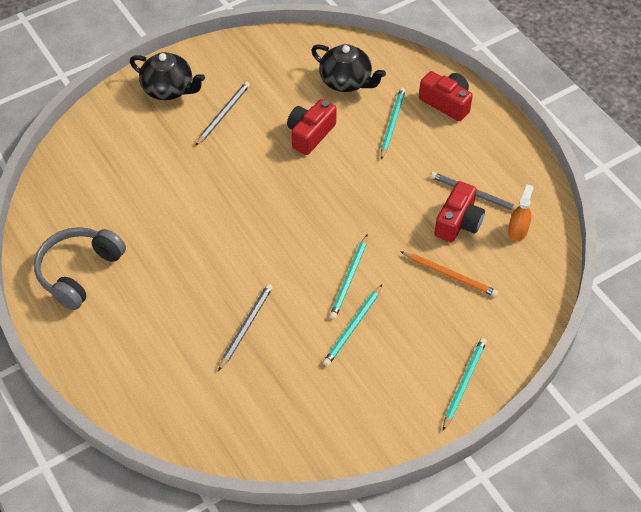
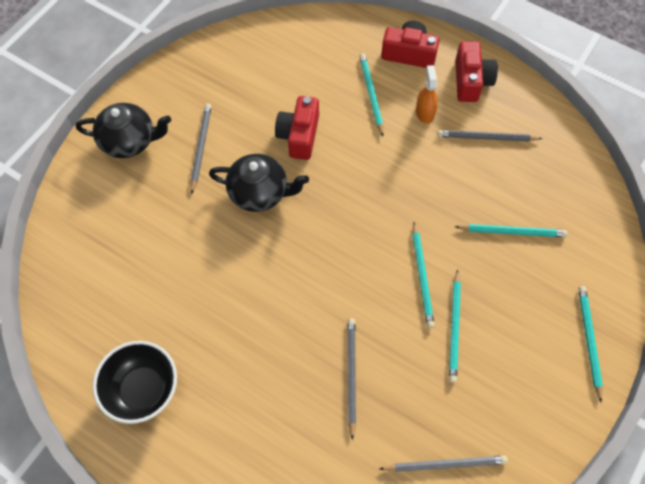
camera: 25 degrees left, 10 degrees up
grey headphones [34,227,126,310] -> black bowl [93,341,177,424]
black teapot [311,44,386,92] -> black teapot moved to [209,154,309,212]
orange pencil [400,251,498,297] -> turquoise pencil [455,224,568,237]
red camera [434,181,485,242] -> red camera moved to [455,41,498,102]
orange spray bottle [508,184,533,242] -> orange spray bottle moved to [416,65,438,124]
none -> grey pencil [379,455,508,472]

